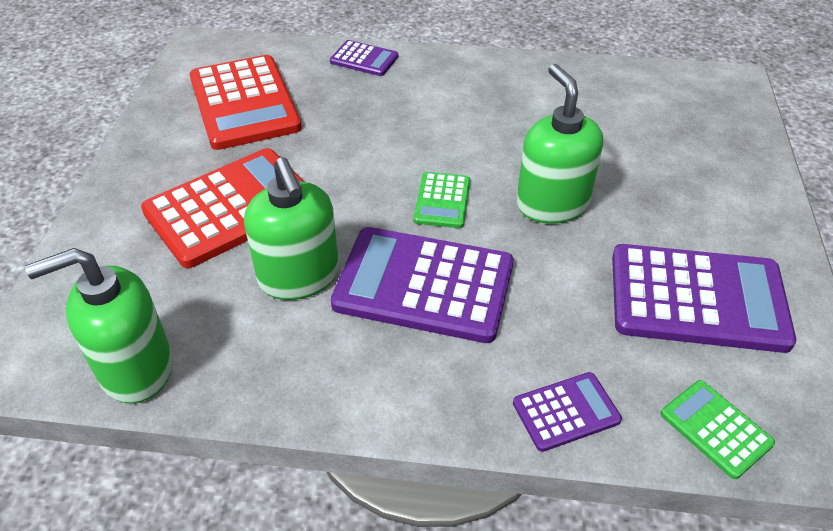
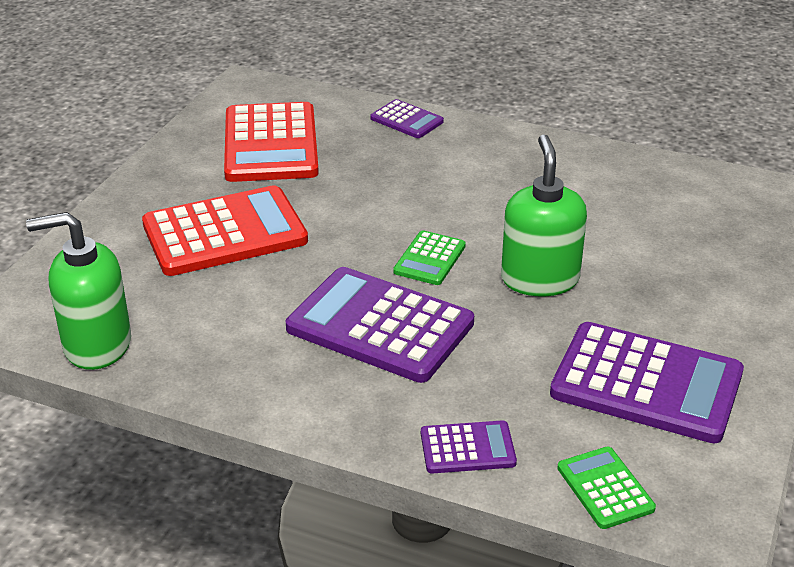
camera: 15 degrees right, 10 degrees down
green soap dispenser [244,157,339,300] -> none

